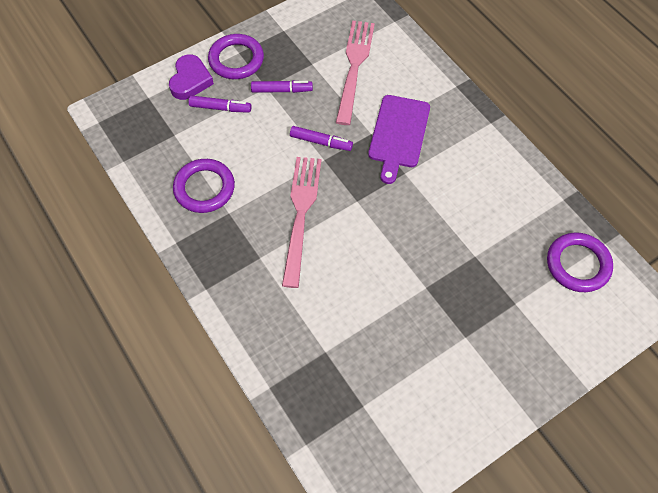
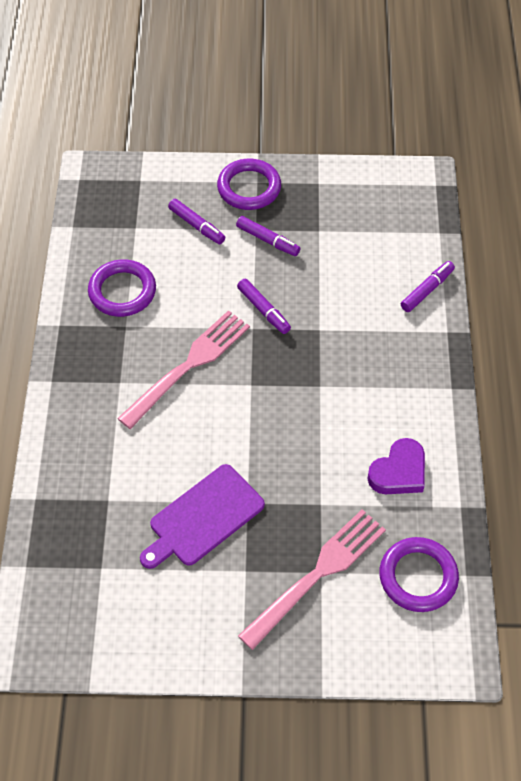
camera: 35 degrees right, 5 degrees down
purple heart [169,54,214,100] -> purple heart moved to [368,438,425,494]
pink fork [336,20,375,125] -> pink fork moved to [238,509,386,650]
purple cutting board [368,95,430,184] -> purple cutting board moved to [140,464,265,569]
none -> purple marker [401,261,455,312]

